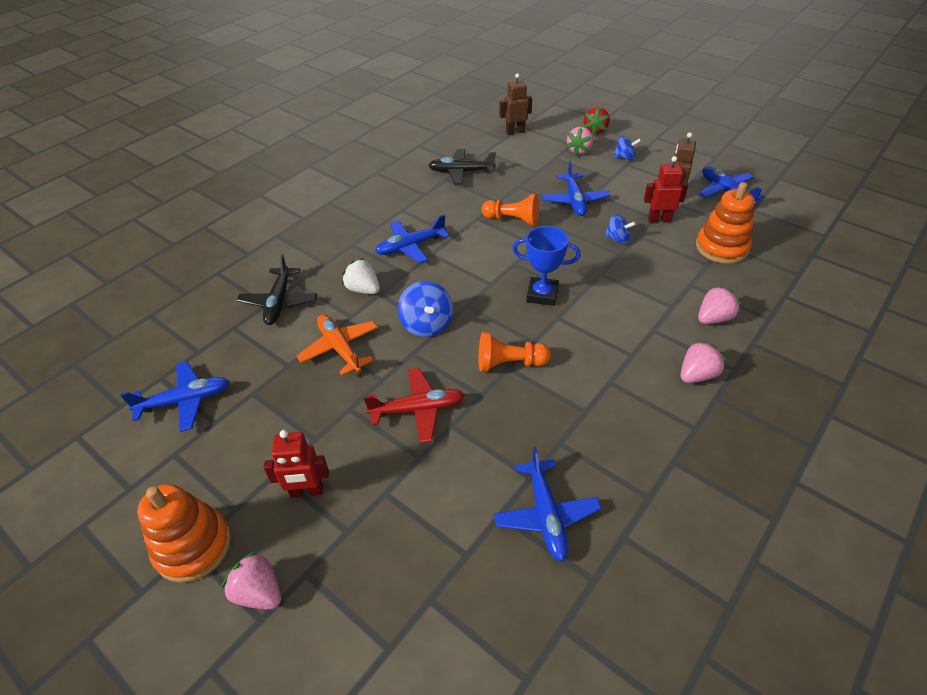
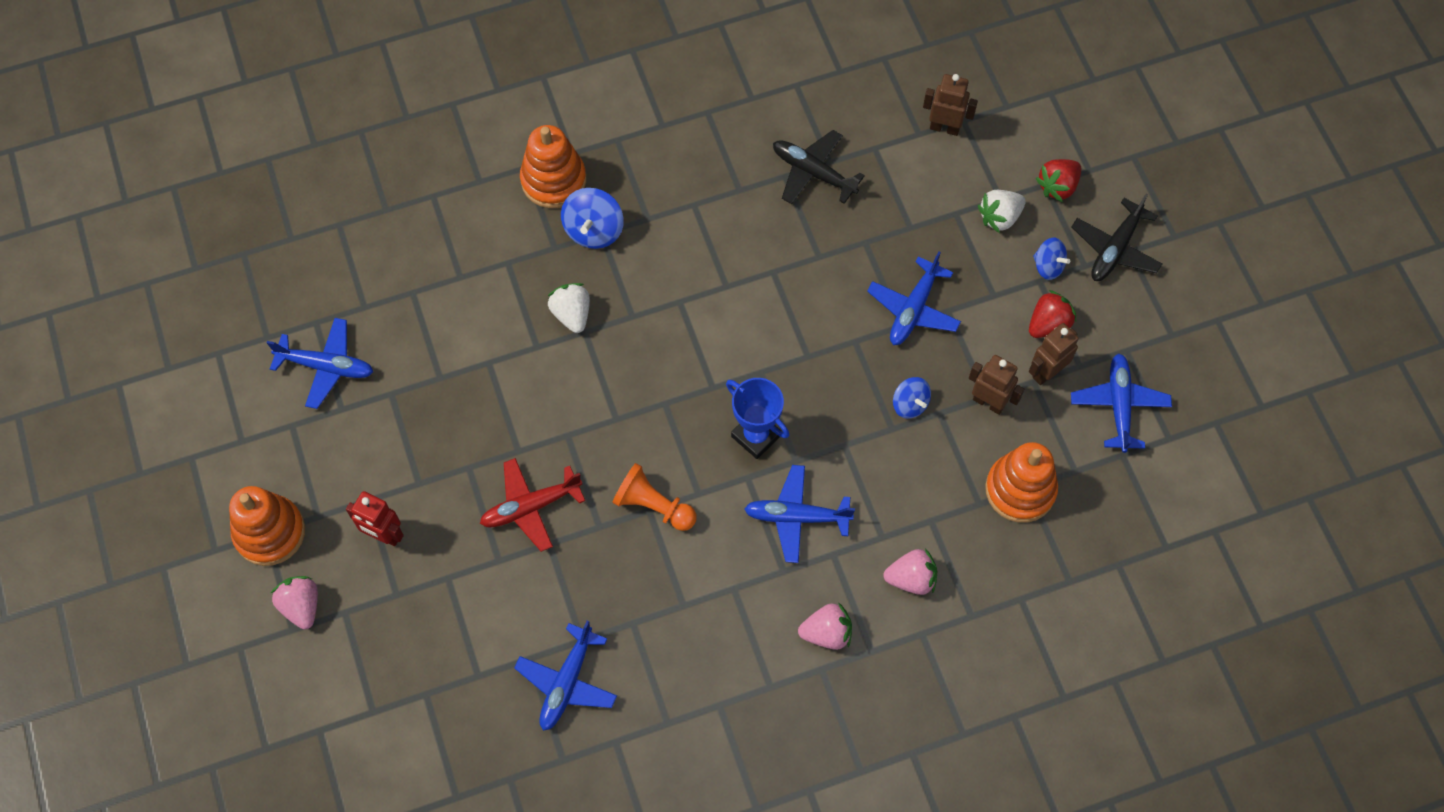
camera: 30 degrees right, 20 degrees up
black plane [237,254,317,325] -> black plane moved to [1072,193,1162,281]
orange plane [297,314,378,376] -> none
red plane [364,368,465,443] -> red plane turned 135 degrees clockwise [480,458,585,552]
blue plane [375,214,449,263] -> blue plane moved to [744,465,855,563]
blue spinning top [398,281,453,337] -> blue spinning top moved to [561,188,624,249]
orange pawn [481,194,539,226] -> none
pink strawberry [566,127,594,155] -> white strawberry [978,190,1026,233]
red robot [644,156,688,223] -> brown robot [969,355,1024,415]
none -> orange stacking toy [520,125,586,208]
none -> red strawberry [1029,290,1076,338]

